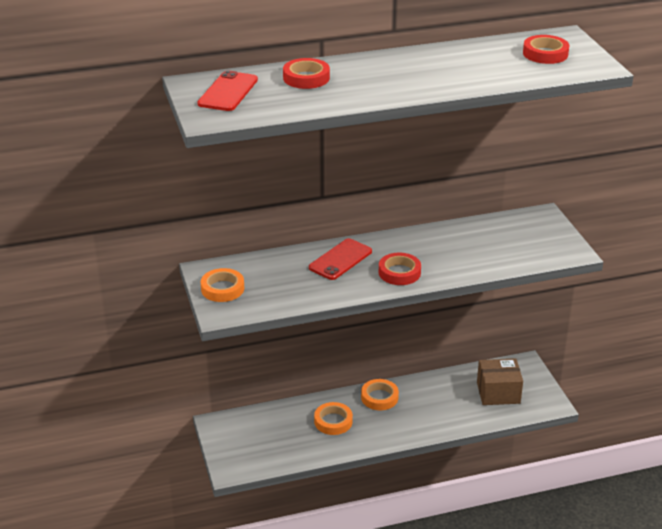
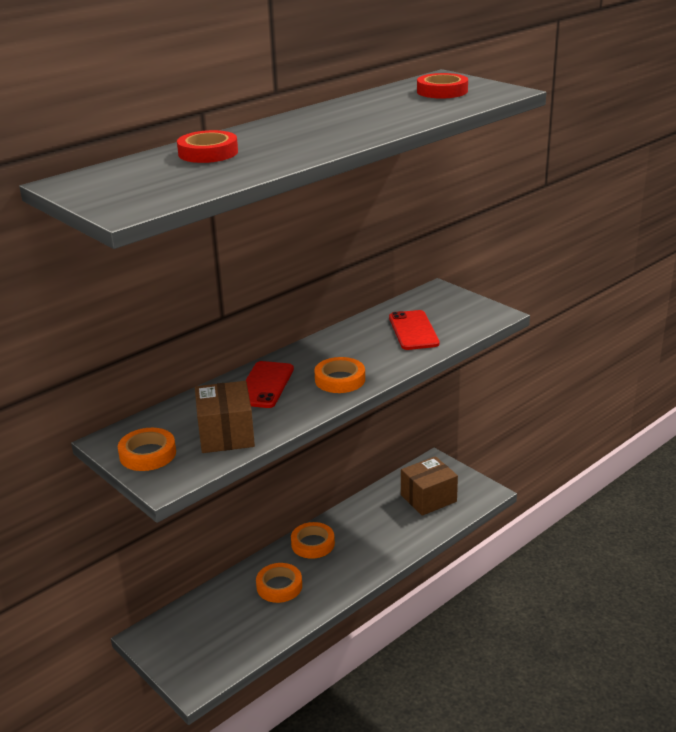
camera: 25 degrees left, 5 degrees down
red phone [197,70,258,111] -> red phone moved to [389,310,439,350]
red tape [379,253,421,285] -> orange tape [314,357,365,393]
none -> brown box [195,381,255,453]

